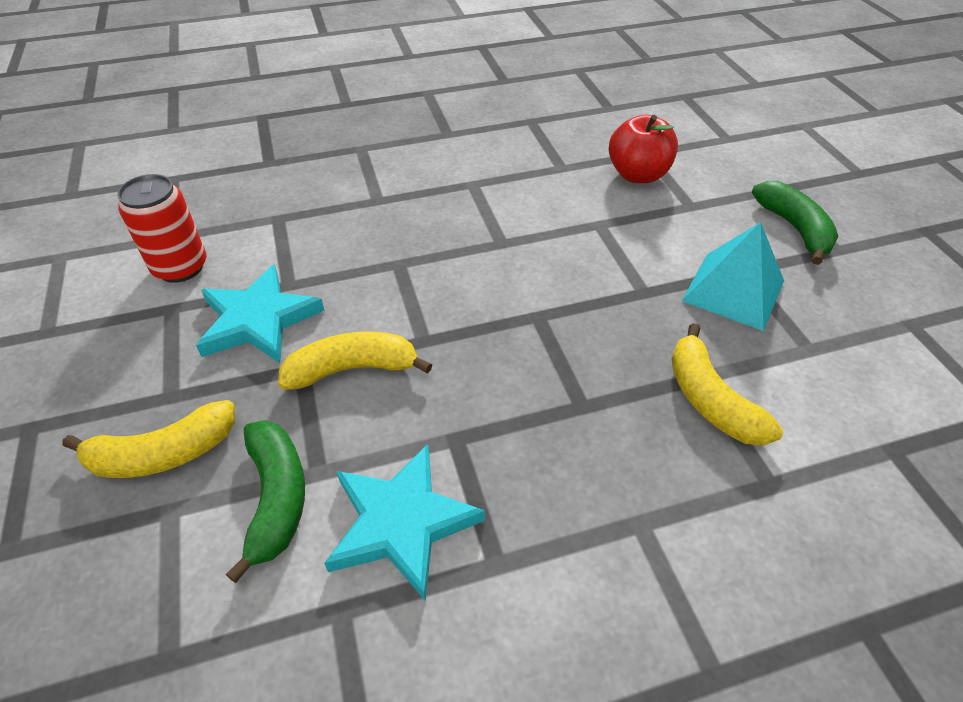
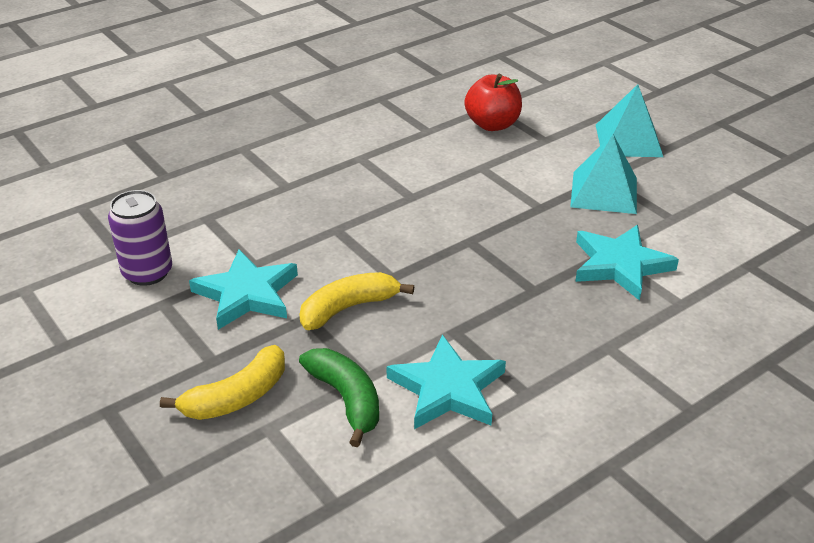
camera: 20 degrees left, 10 degrees down
red can [117,174,207,283] -> purple can [108,190,172,286]
yellow banana [672,323,783,446] -> turquoise star [575,225,679,301]
green banana [752,181,838,265] -> turquoise pyramid [596,84,663,157]

